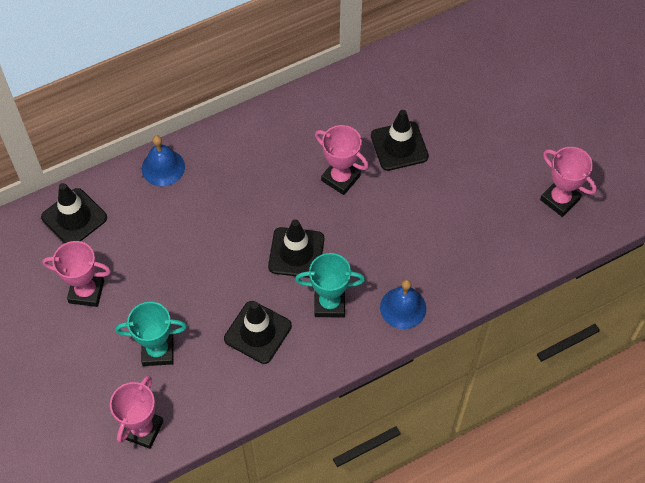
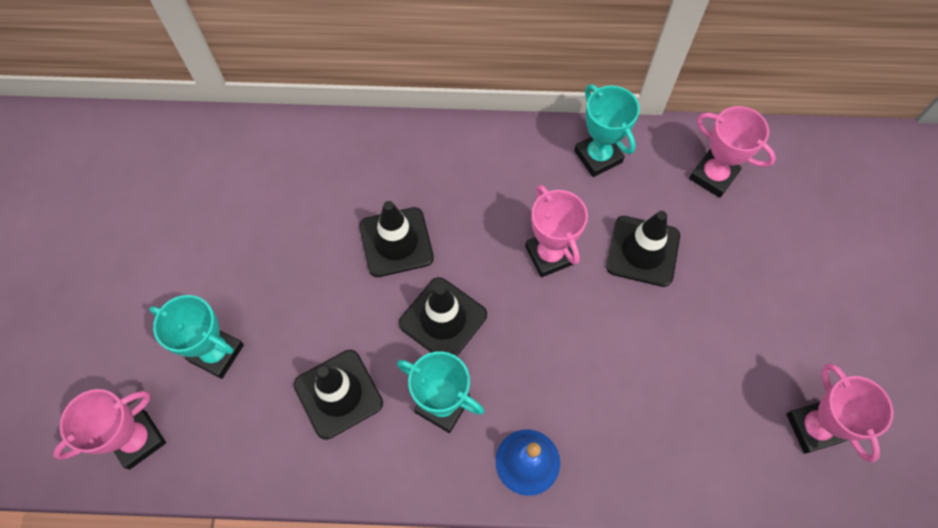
camera: 30 degrees right, 5 degrees up
black traffic cone [41,183,107,243] -> black traffic cone moved to [359,201,434,277]
pink trophy [42,241,111,307] -> pink trophy moved to [689,106,776,198]
blue bell [142,136,185,186] -> none
none -> turquoise trophy [574,84,640,177]

